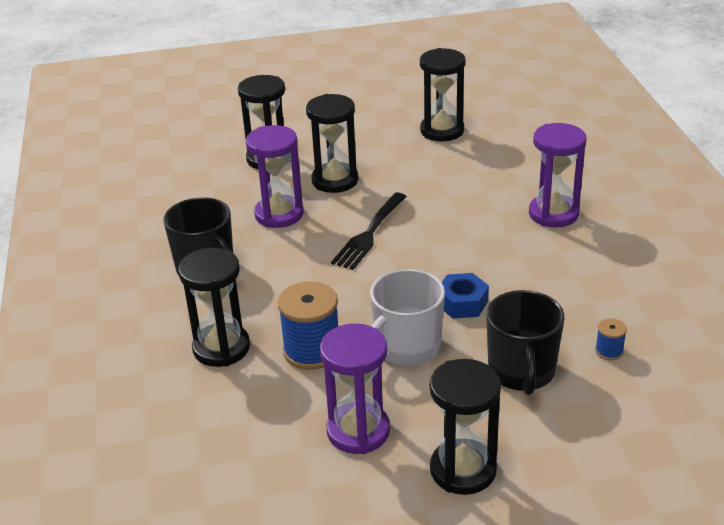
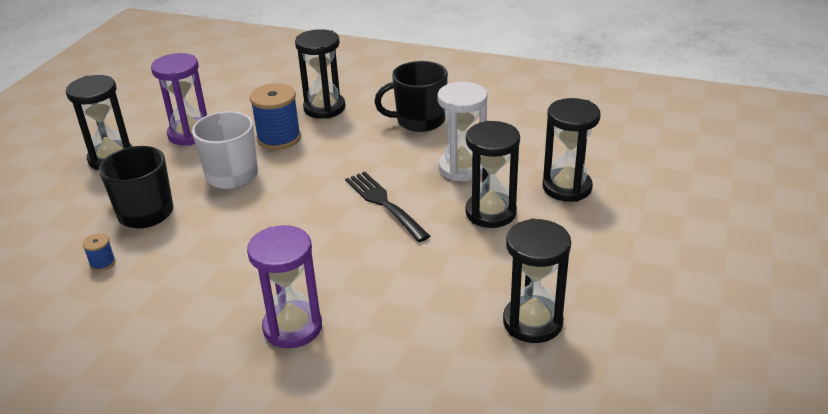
camera: 120 degrees right, 0 degrees up
purple hourglass [246,125,304,228] -> white hourglass [437,82,487,181]
blue nut [442,273,489,319] -> none

